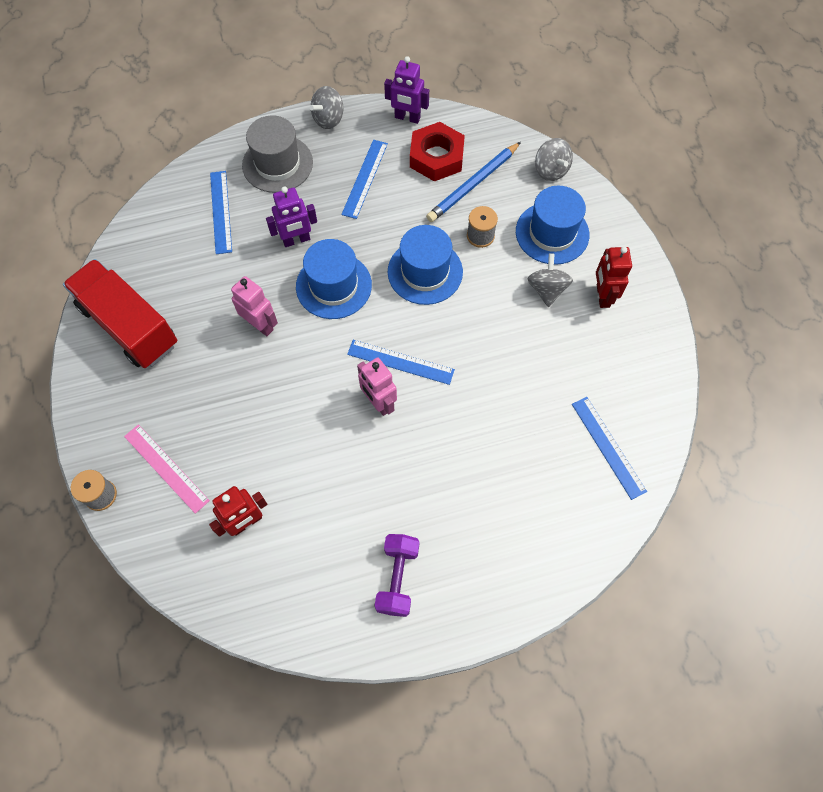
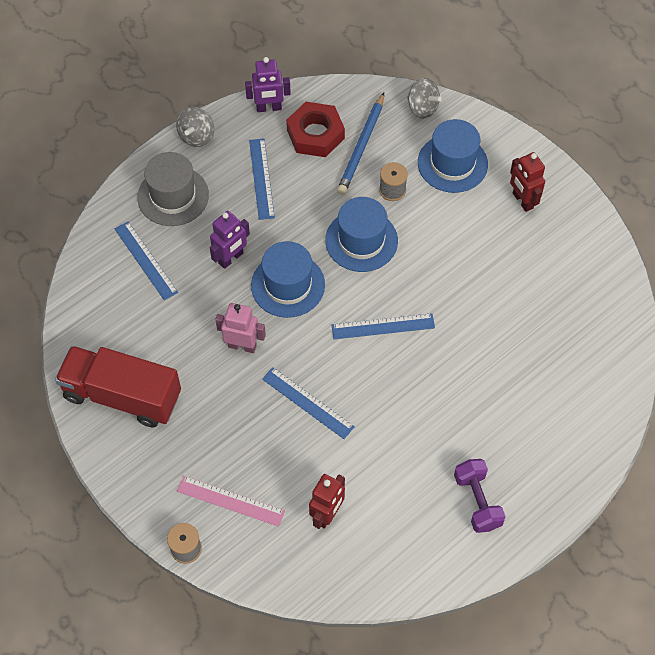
camera: 25 degrees left, 5 degrees down
pink robot [357,357,397,416] -> none
grey spinning top [527,253,573,307] -> none
blue ruler [572,397,647,500] -> blue ruler moved to [262,367,355,439]

